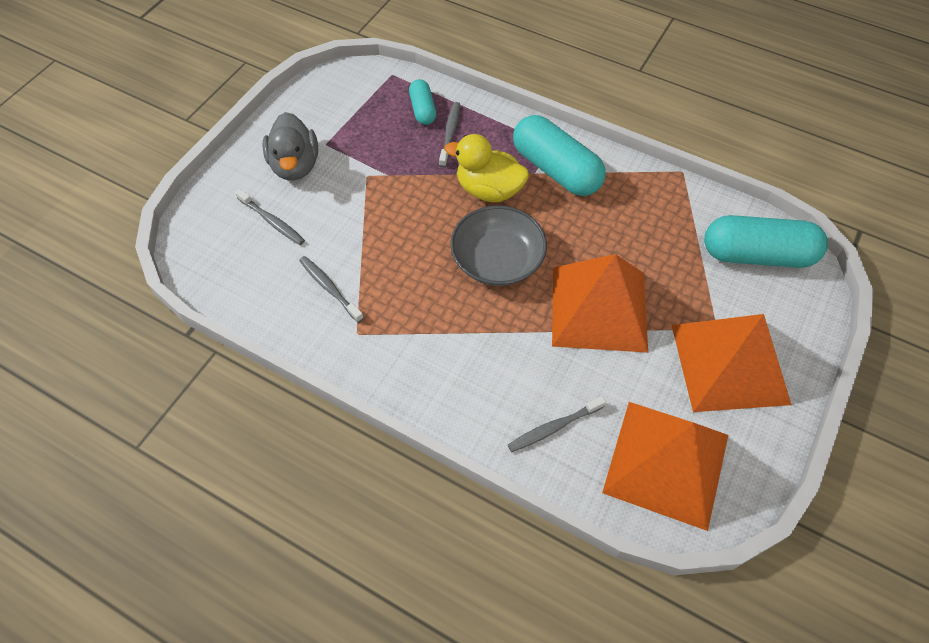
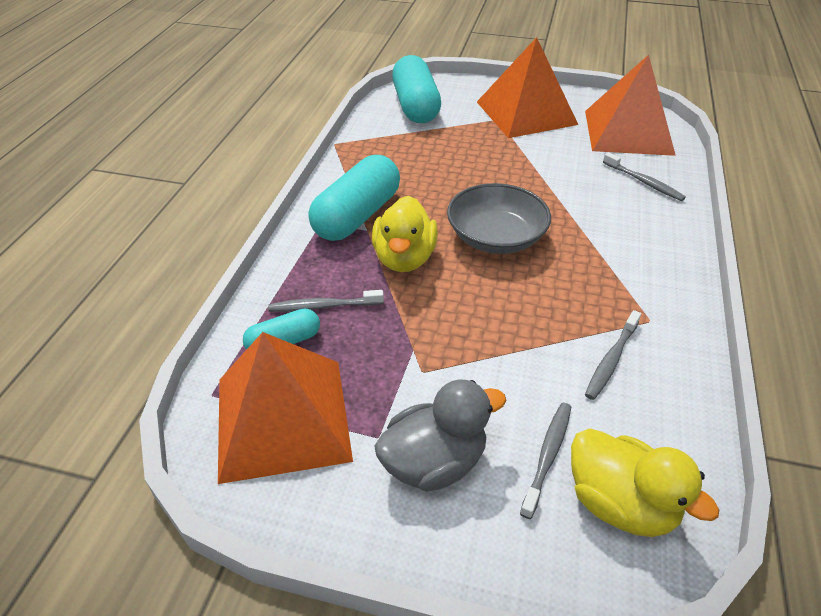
camera: 105 degrees left, 15 degrees down
orange pyramid [552,254,648,353] -> orange pyramid moved to [218,332,353,484]
none -> yellow duck [571,428,719,537]

